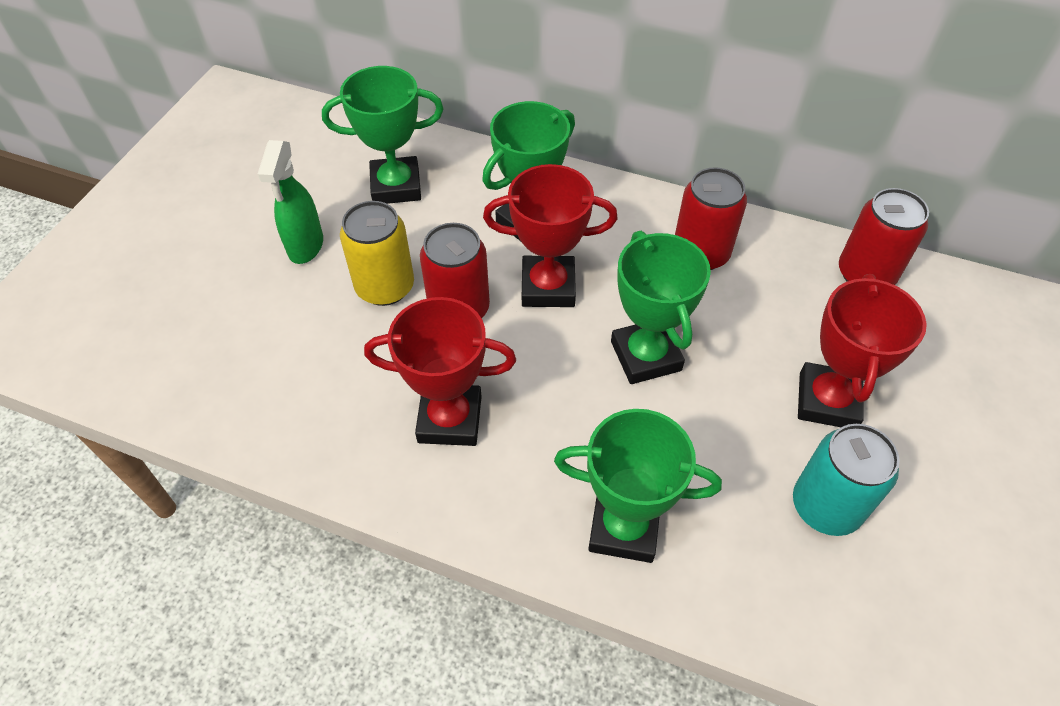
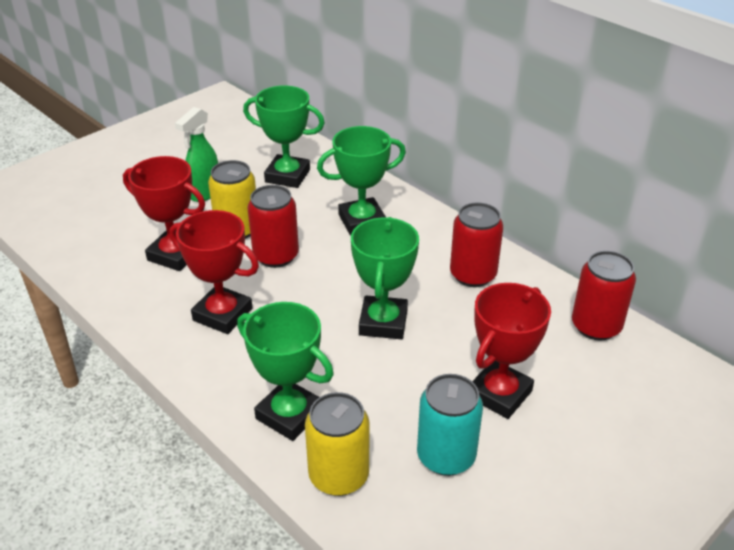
camera: 25 degrees right, 15 degrees down
red trophy [483,164,618,307] -> red trophy moved to [123,156,205,271]
none -> yellow can [305,392,369,496]

